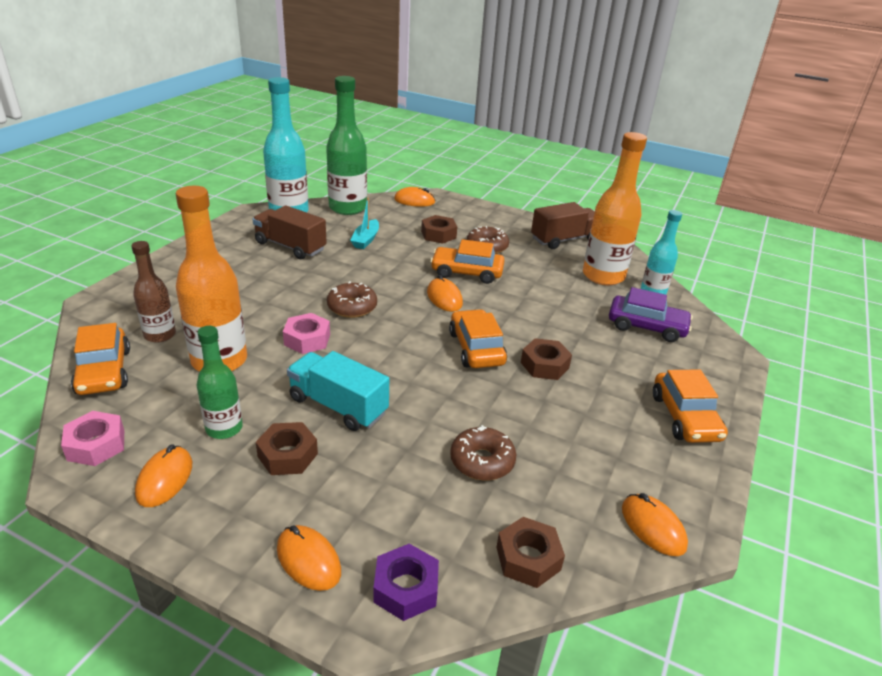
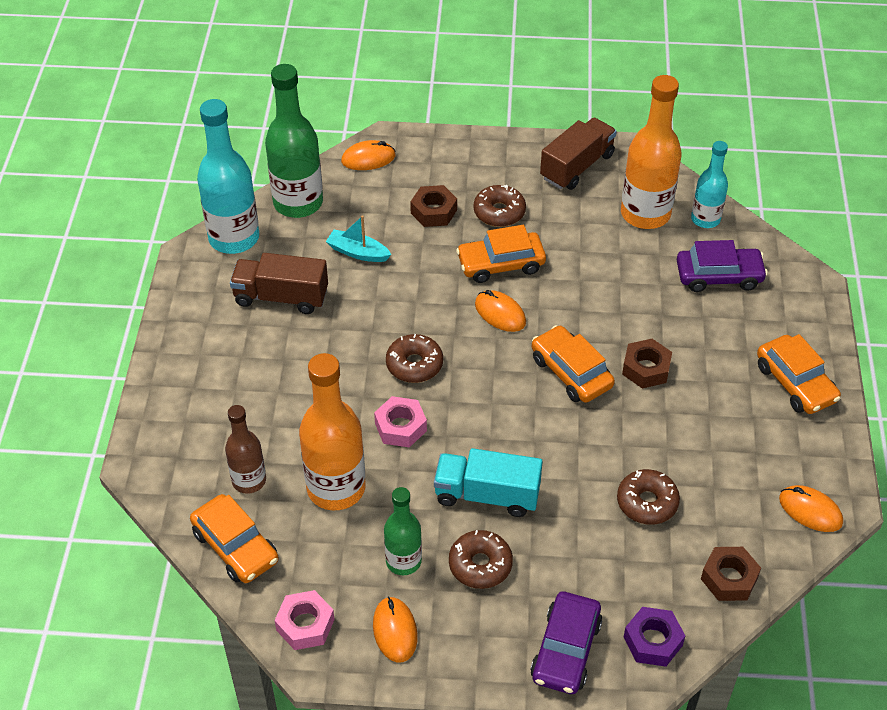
camera: 20 degrees left, 15 degrees up
brown nut [256,422,318,475] -> brown donut [449,530,513,589]
orange mouse [277,525,341,591] -> purple car [530,592,602,694]
turquoise boat [350,198,379,249] -> turquoise boat turned 120 degrees clockwise [326,215,391,262]

